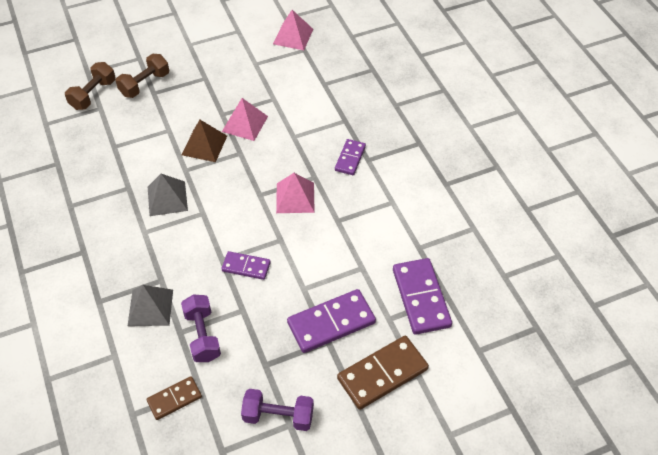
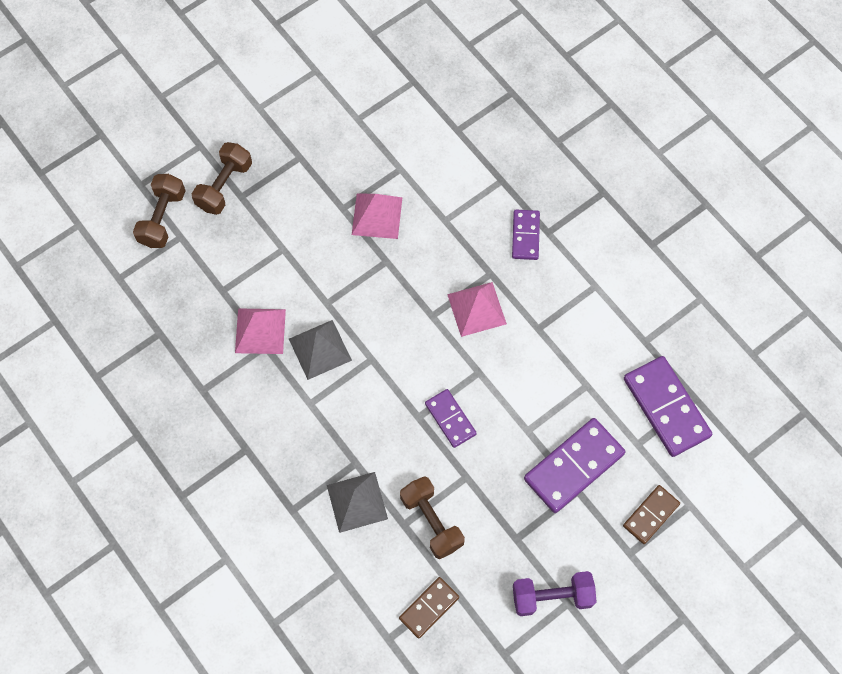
camera: 15 degrees left, 15 degrees up
purple dumbbell [181,294,221,362] -> brown dumbbell [400,476,465,559]
brown pyramid [182,120,227,162] -> none
purple domino [221,251,271,280] -> purple domino turned 60 degrees clockwise [425,389,477,448]
pink pyramid [273,10,313,50] -> pink pyramid moved to [235,308,286,354]
brown domino [337,336,429,410] -> brown domino [623,485,680,544], size x0.58

